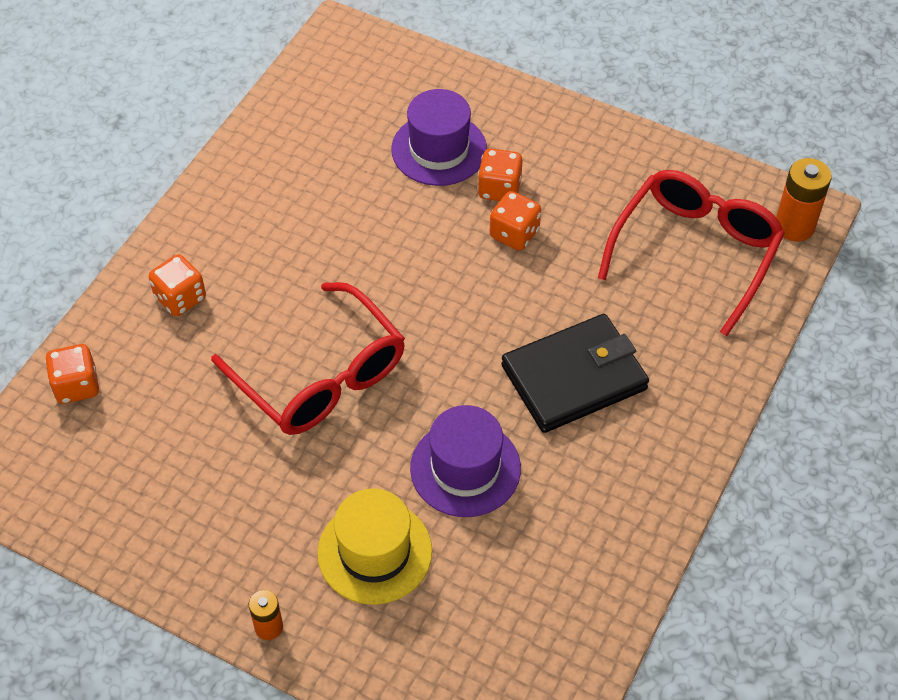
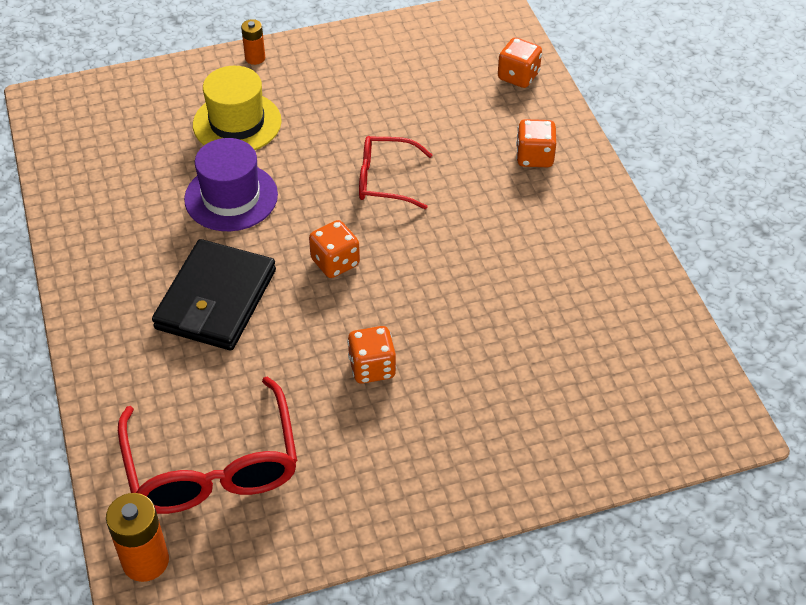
camera: 135 degrees right, 5 degrees down
red glasses [211,282,405,435] -> red glasses [359,136,432,209], size x0.59
purple hat [391,89,487,186] -> none
orange dice [477,149,523,201] -> orange dice moved to [309,220,360,278]

